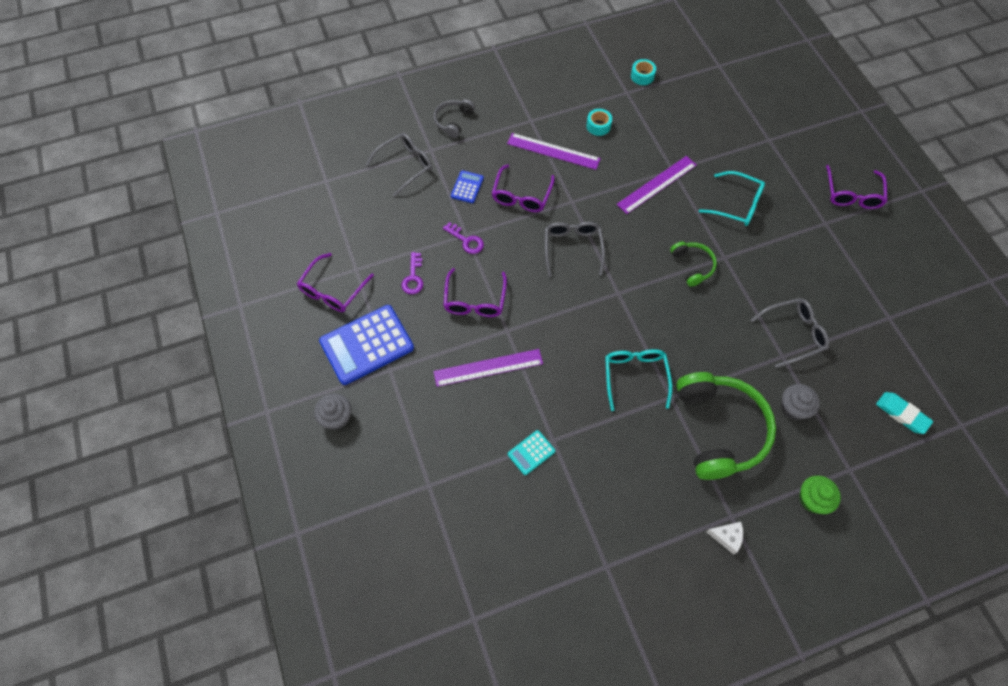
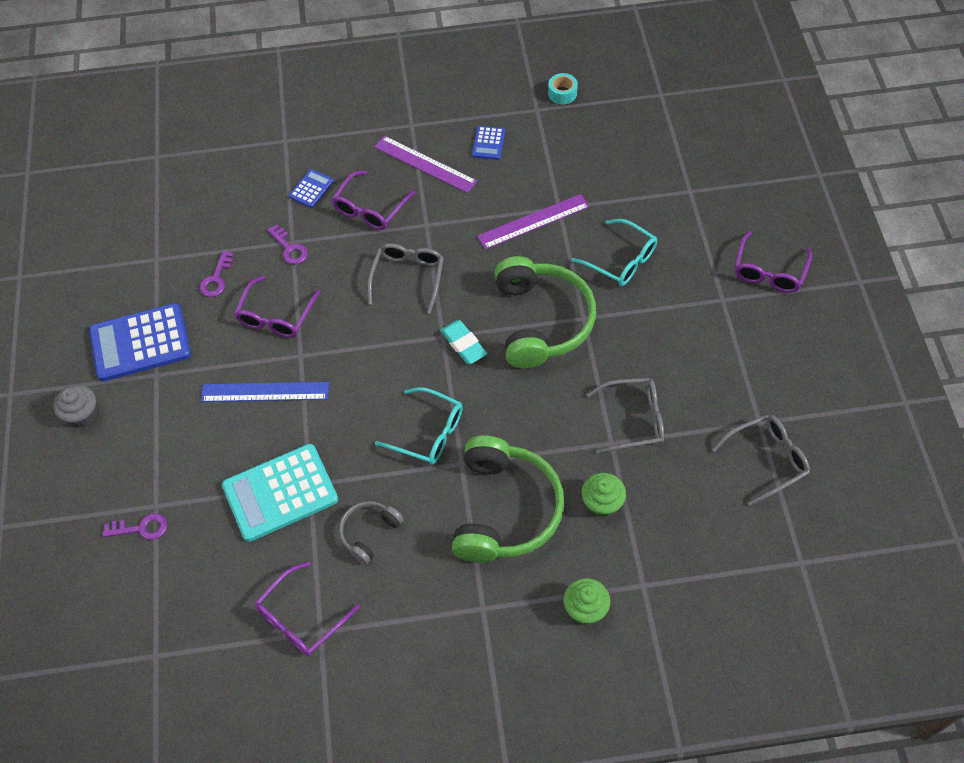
camera: 15 degrees right, 5 degrees down
purple glasses [297,253,374,312] -> purple glasses moved to [255,562,360,656]
grey glasses [366,133,432,197] -> grey glasses moved to [712,414,810,506]
purple ruler [433,349,543,387] -> blue ruler [201,382,329,402]
grey headphones [434,99,475,138] -> grey headphones moved to [339,501,404,564]
turquoise calculator [508,430,555,475] -> turquoise calculator [222,444,338,542], size x2.11
turquoise tape [586,109,612,136] -> blue calculator [472,126,505,160]
turquoise glasses [605,349,672,411] -> turquoise glasses turned 105 degrees clockwise [375,387,463,465]
green headphones [670,242,717,287] -> green headphones [495,256,596,369], size x2.04
white cheese [706,522,743,555] -> none
grey cupcake [781,384,820,420] -> green cupcake [582,473,626,517]
turquoise eraser [876,392,933,434] -> turquoise eraser moved to [440,320,487,364]
none -> purple key [103,513,167,540]

